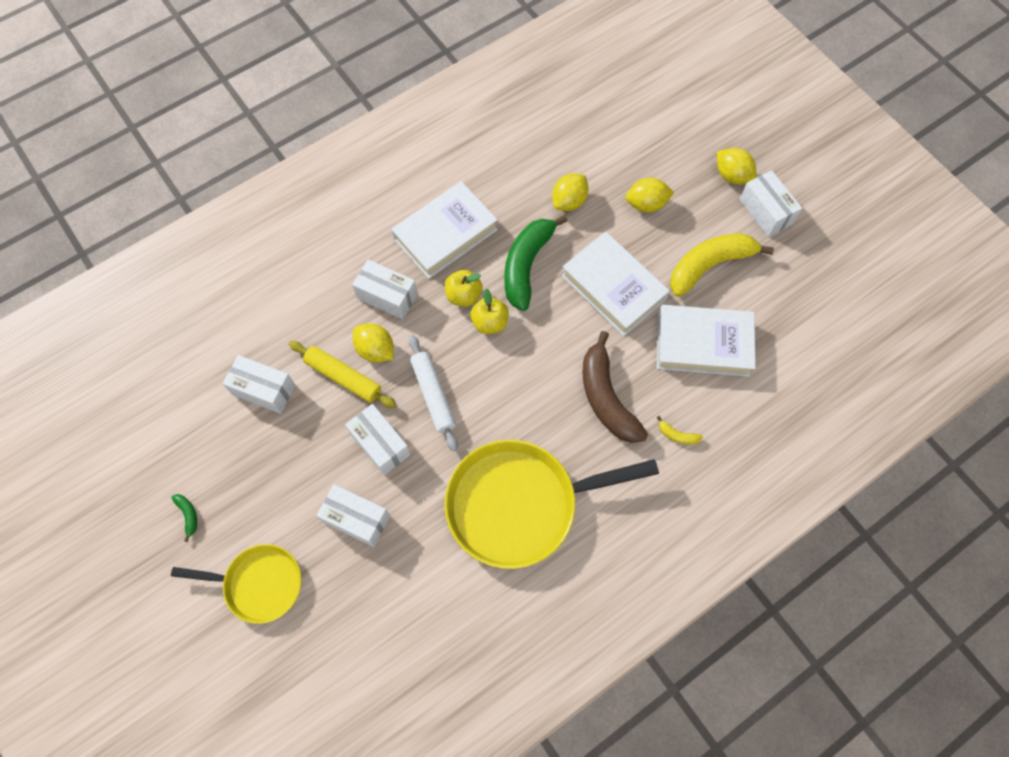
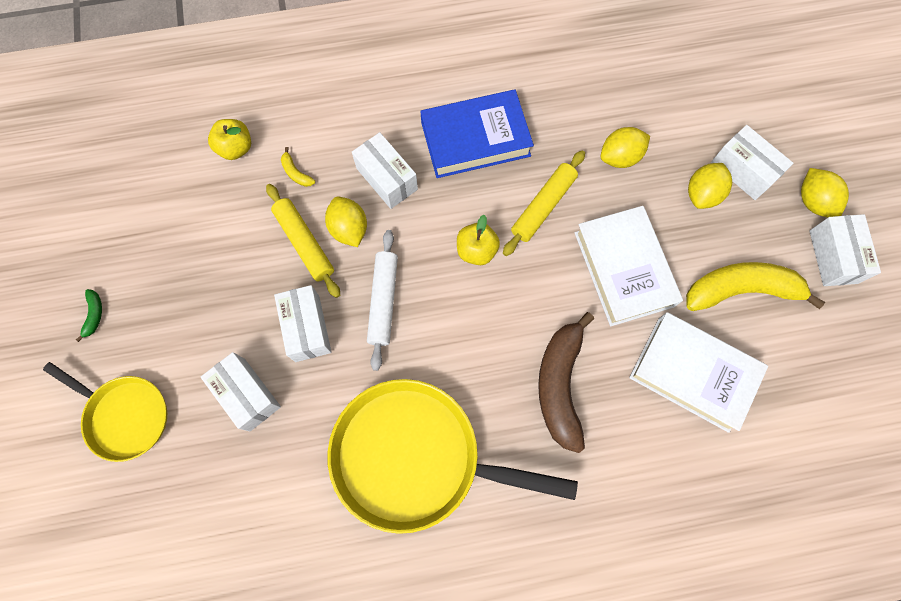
camera: 25 degrees right, 5 degrees up
white box [222,355,295,414] -> white box moved to [711,125,794,200]
white book [391,181,498,279] -> blue book [420,90,534,178]
yellow apple [445,270,483,307] -> yellow apple moved to [208,119,251,160]
green banana [504,215,567,311] -> yellow rolling pin [503,150,585,256]
yellow lemon [626,178,674,212] -> yellow lemon turned 75 degrees counterclockwise [688,163,732,209]
yellow banana [657,416,703,445] -> yellow banana moved to [281,147,315,187]

